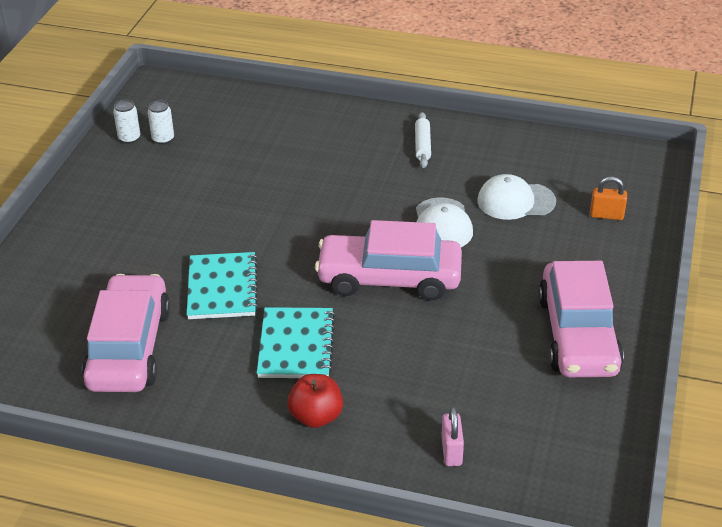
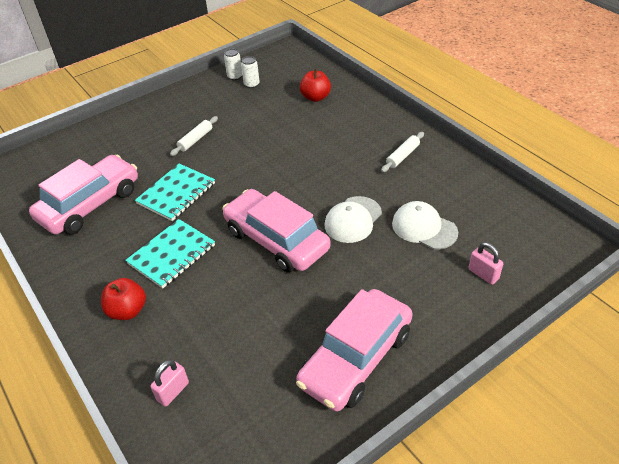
camera: 40 degrees right, 5 degrees up
orange padlock [590,176,627,220] -> pink padlock [468,242,503,285]
none -> white rolling pin [170,116,218,156]
none -> red apple [300,68,331,102]

